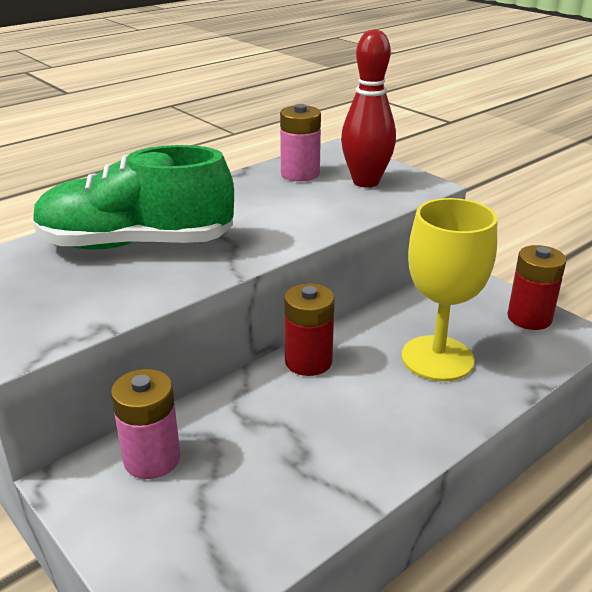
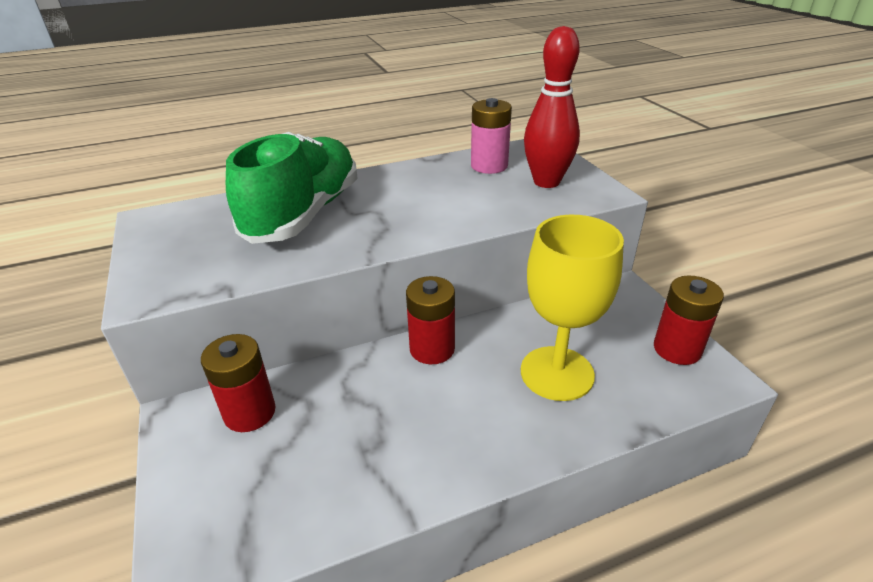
camera: 20 degrees right, 5 degrees up
green shoe [33,145,234,250] -> green shoe turned 90 degrees clockwise [226,132,358,244]
pink battery [111,369,180,479] -> red battery [201,334,276,432]

